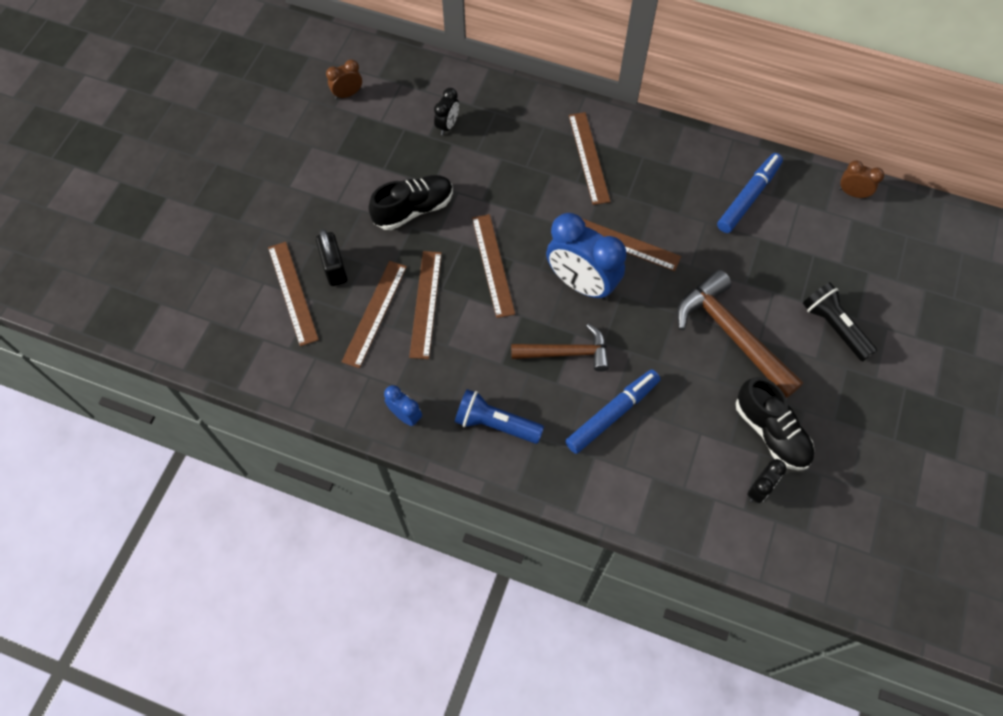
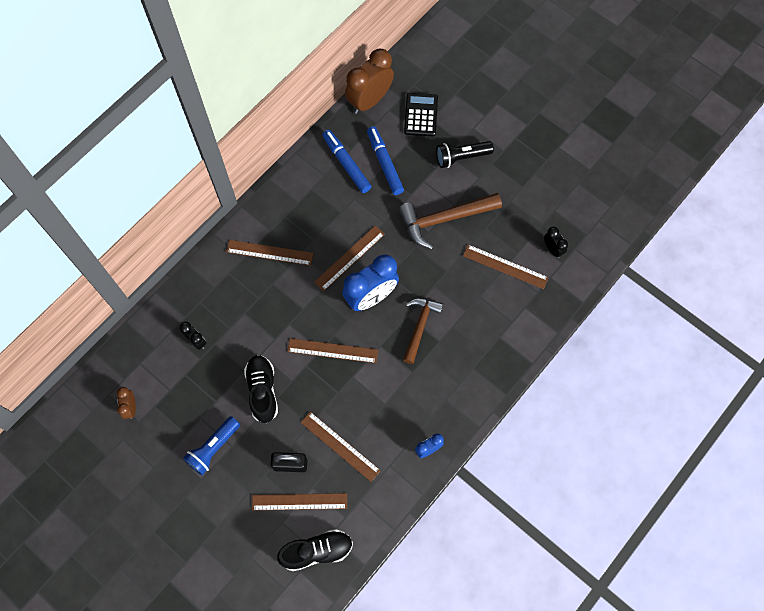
camera: 70 degrees left, 5 degrees up
brown ruler [409,251,442,359] -> brown ruler moved to [463,244,549,289]
blue flashlight [455,389,544,444] -> blue flashlight moved to [183,416,240,475]
blue marker [565,369,661,454] -> blue marker moved to [367,126,404,195]
black shoe [736,377,815,471] -> black shoe moved to [277,529,353,571]
brown clock [839,161,884,199] -> brown clock [345,49,394,114], size x2.08
none -> black calculator [404,93,438,136]

